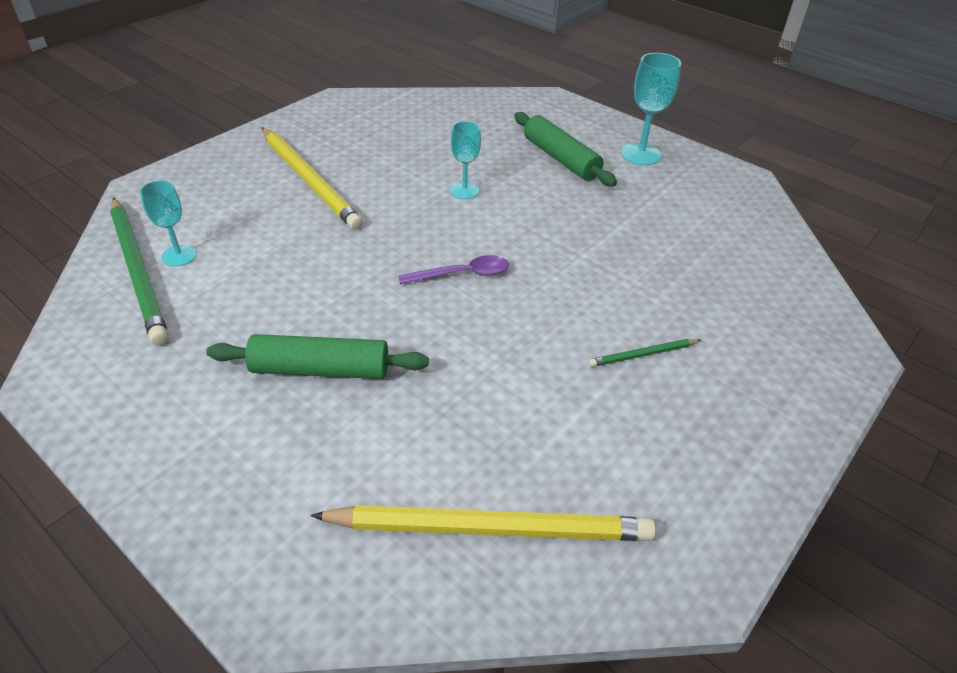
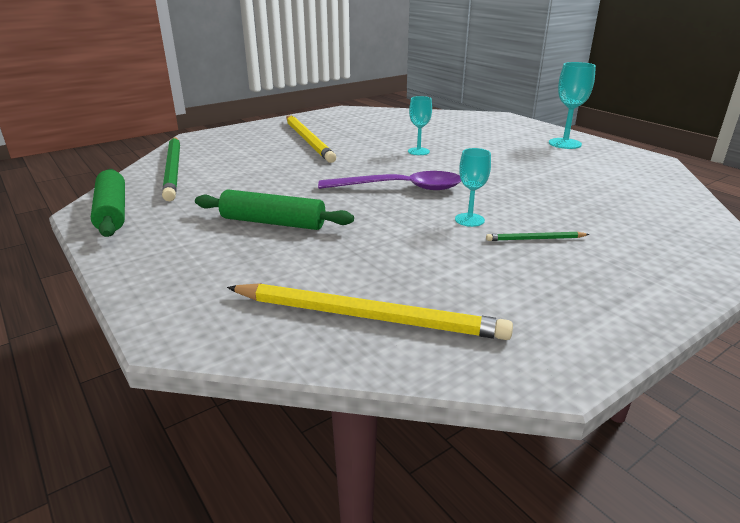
camera: 15 degrees right, 15 degrees down
turquoise goblet [140,180,197,267] -> turquoise goblet moved to [455,148,491,227]
purple spoon [398,255,509,284] -> purple spoon [318,171,461,190], size x1.64
green rolling pin [514,112,617,186] -> green rolling pin moved to [91,169,125,237]

